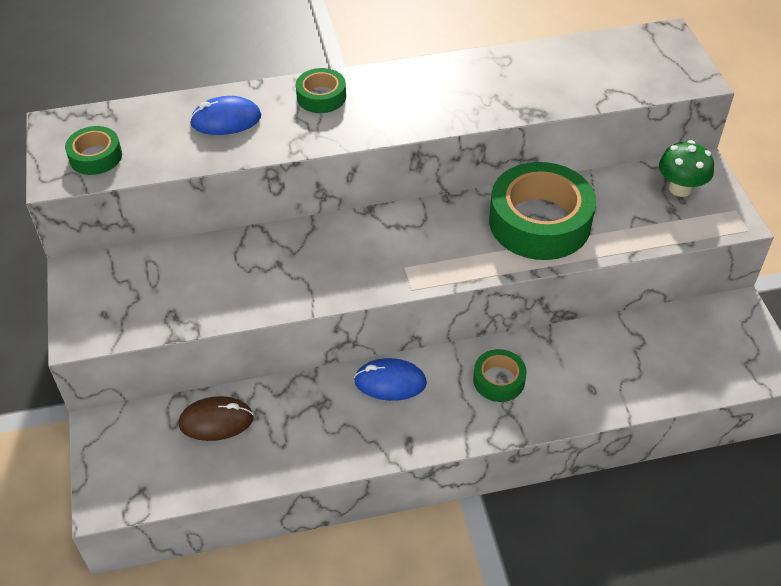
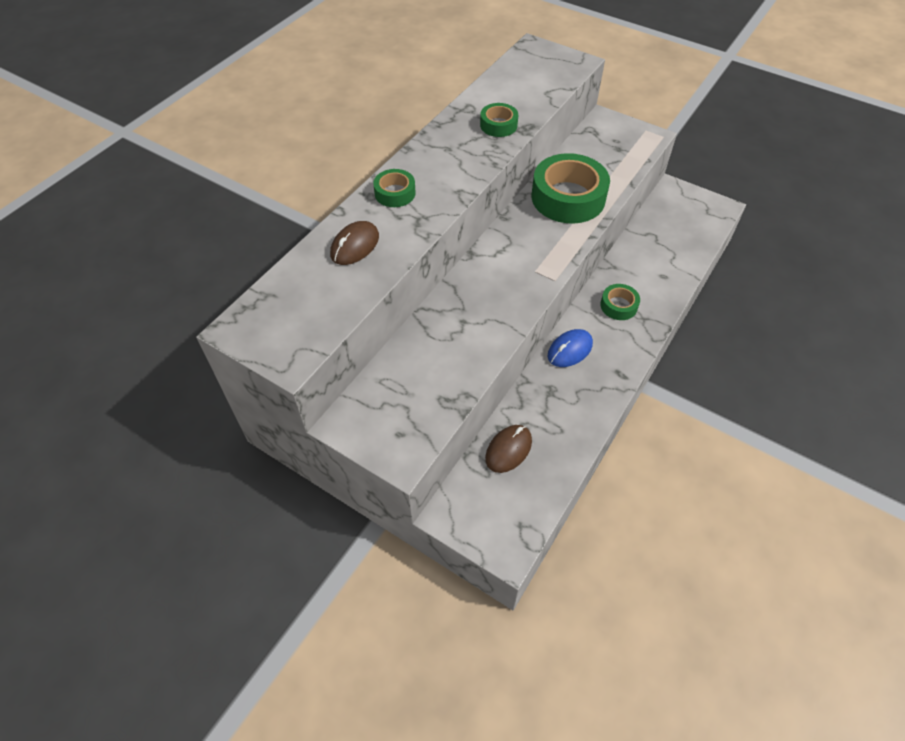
camera: 45 degrees left, 5 degrees up
green tape [65,126,122,175] -> green tape moved to [480,103,518,137]
blue mouse [190,96,261,135] -> brown mouse [330,221,379,265]
green mushroom [659,140,714,197] -> none

